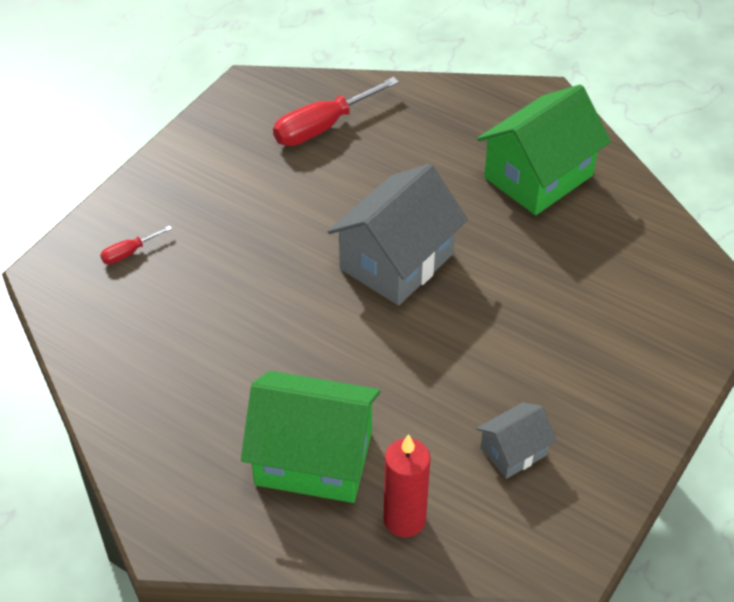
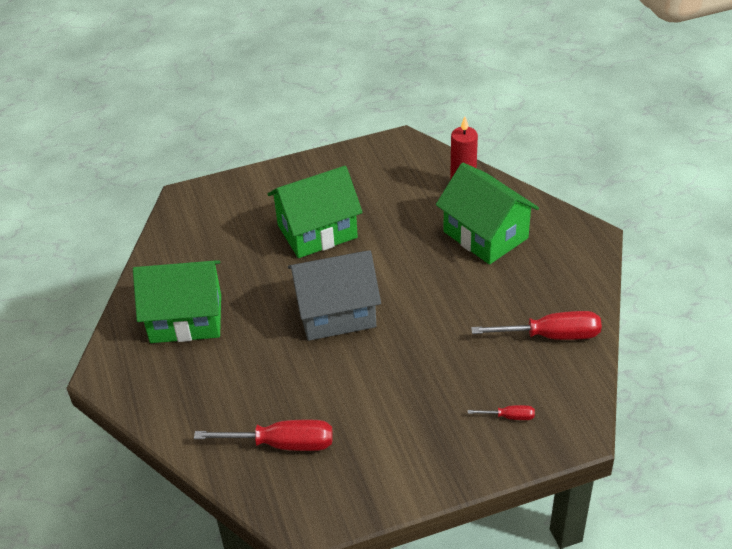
camera: 140 degrees left, 5 degrees down
grey house [476,402,557,479] -> none
none -> green house [268,166,363,258]
none -> red screwdriver [471,311,602,340]

